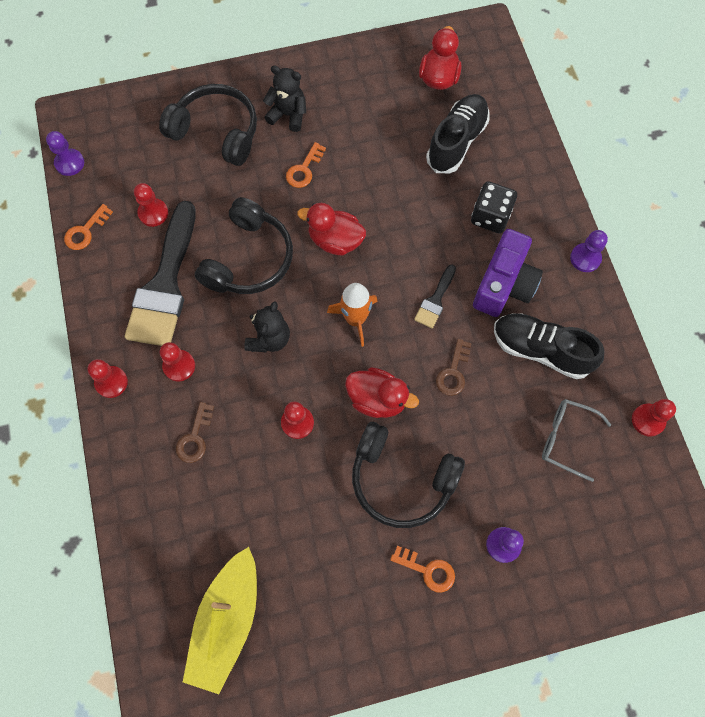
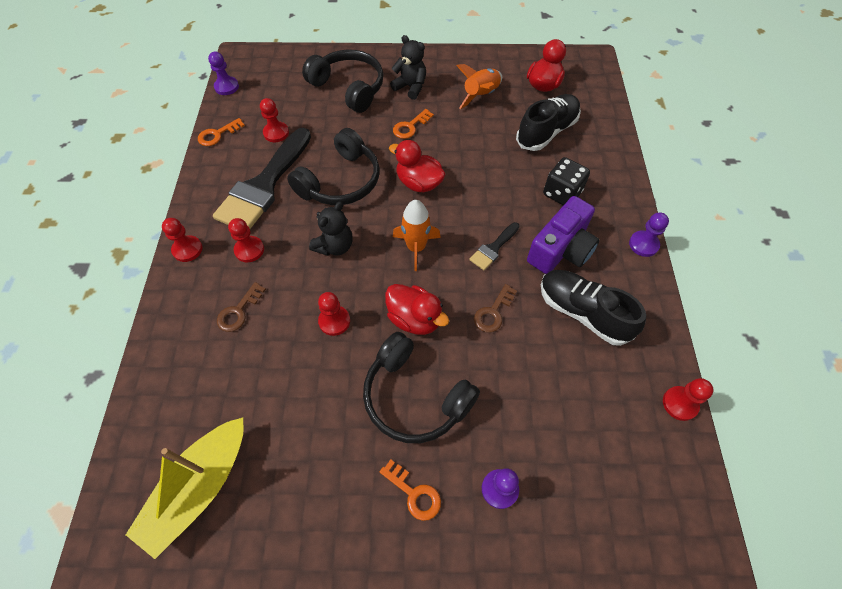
camera: 15 degrees right, 10 degrees down
grey glasses [542,399,611,482] -> none
none -> orange rocket [456,64,502,109]

